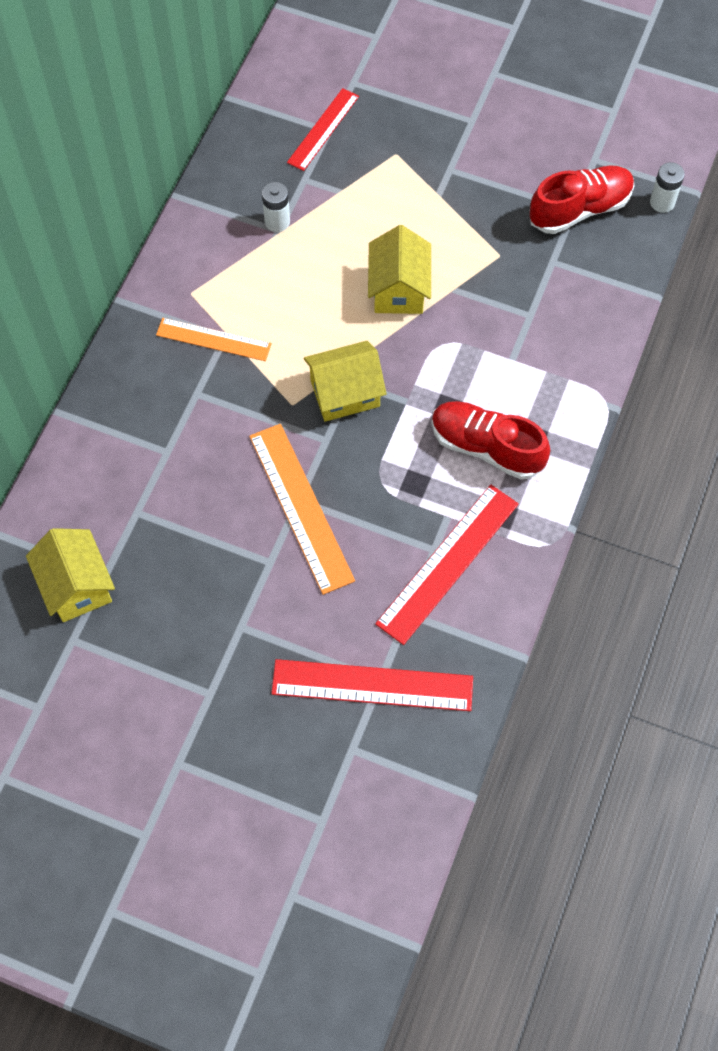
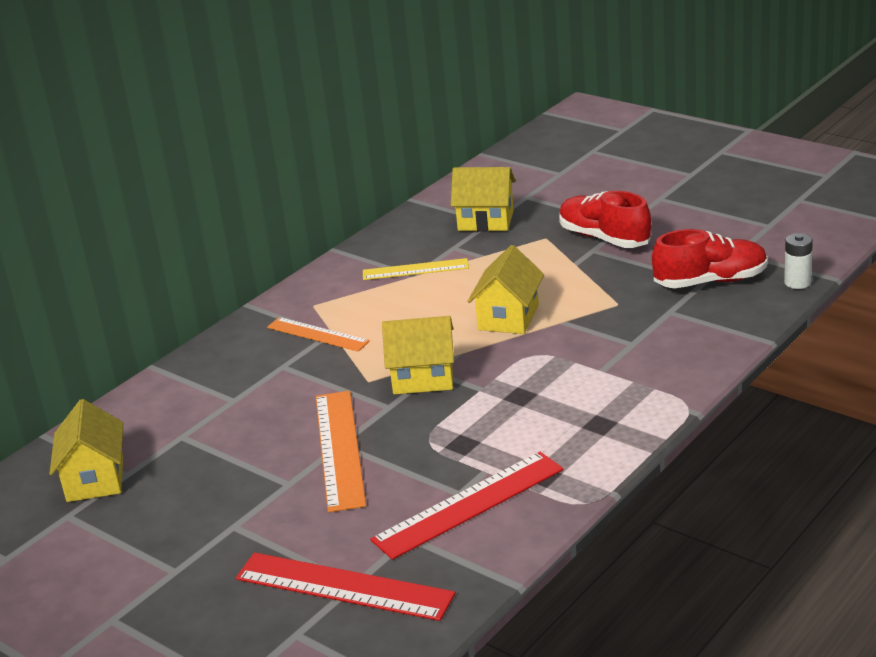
camera: 20 degrees right, 35 degrees down
white battery [262,182,290,232] -> yellow ruler [363,258,469,280]
red ruler [287,88,359,171] -> yellow house [451,167,516,231]
red shoe [432,401,551,480] -> red shoe moved to [559,191,651,248]

